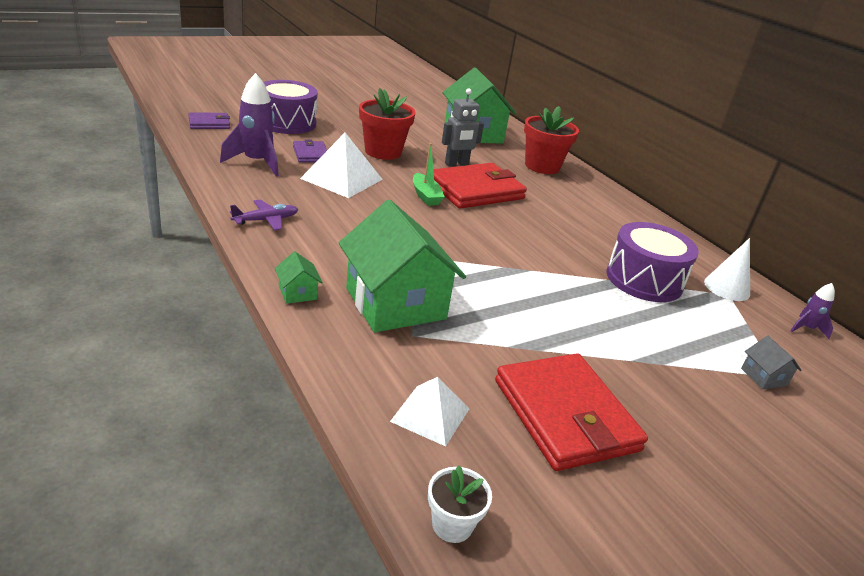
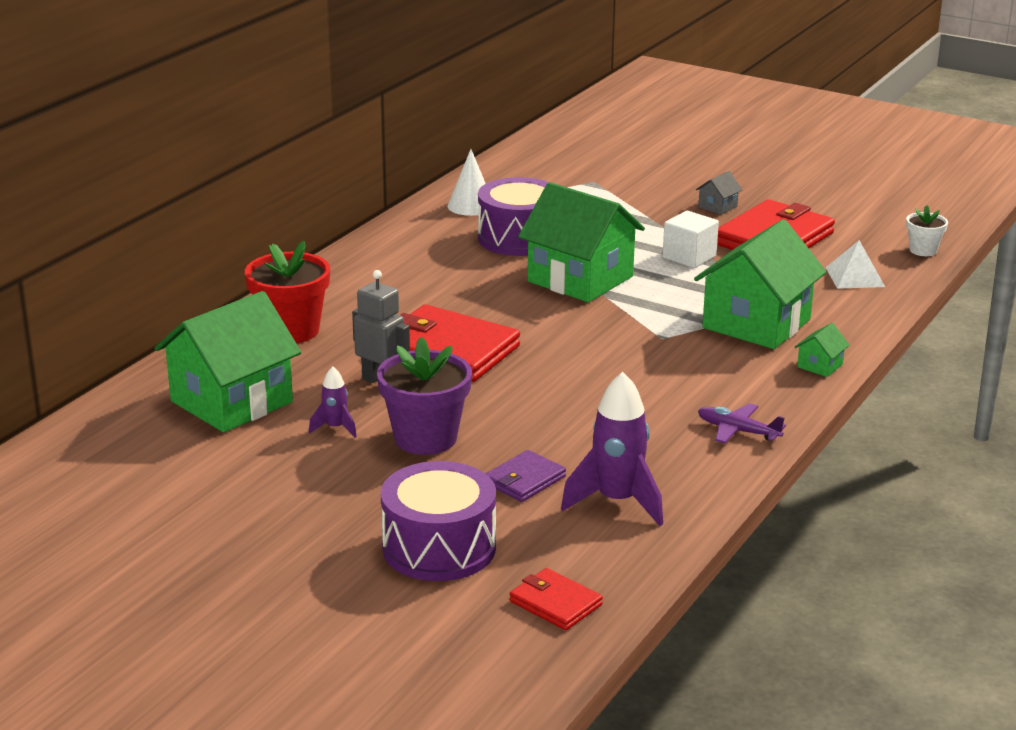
camera: 115 degrees left, 5 degrees down
purple wallet [188,112,230,129] -> red wallet [510,568,603,630]
white pyramid [300,133,383,198] -> none
red flower pot [359,88,416,160] -> purple flower pot [377,337,472,455]
green boat [413,143,445,206] -> none
grey house [741,336,802,389] -> grey house moved to [696,171,742,215]
purple rocket [790,283,835,339] -> purple rocket moved to [309,367,357,438]
none -> green house [518,182,645,302]
none -> white cube [663,211,719,268]

